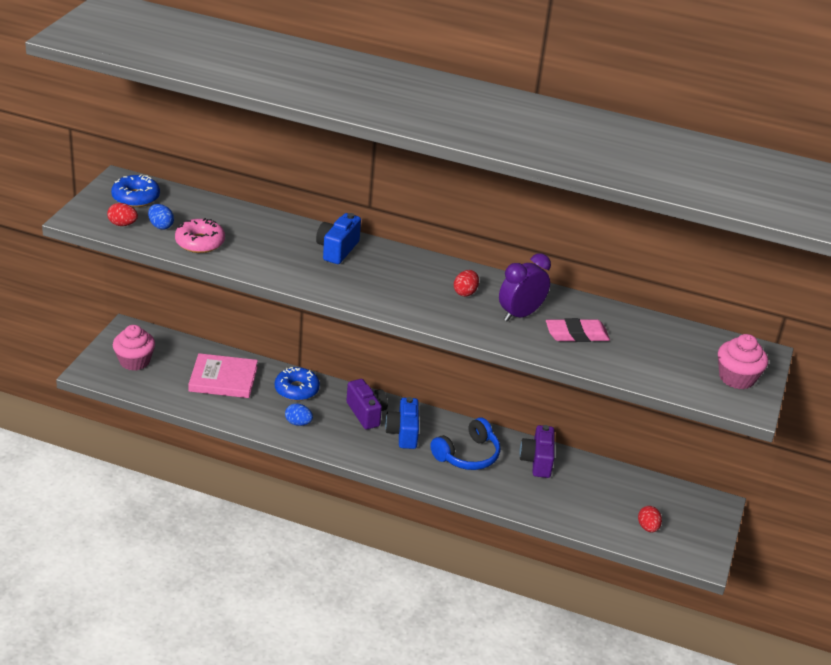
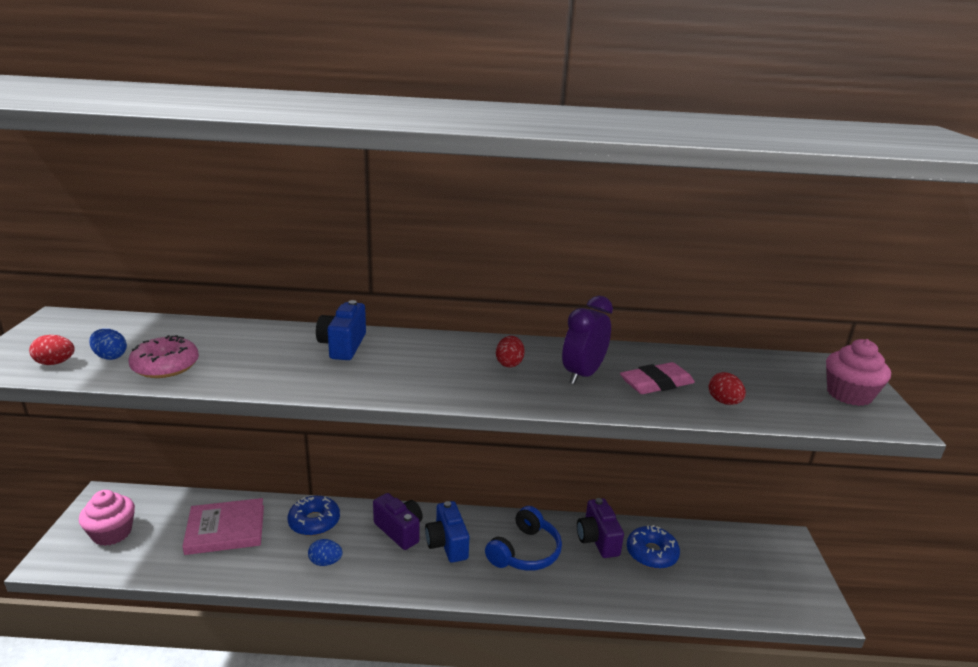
camera: 15 degrees left, 10 degrees down
blue donut [111,174,160,207] -> blue donut moved to [627,525,680,569]
red egg [638,506,662,533] -> red egg moved to [708,372,746,405]

